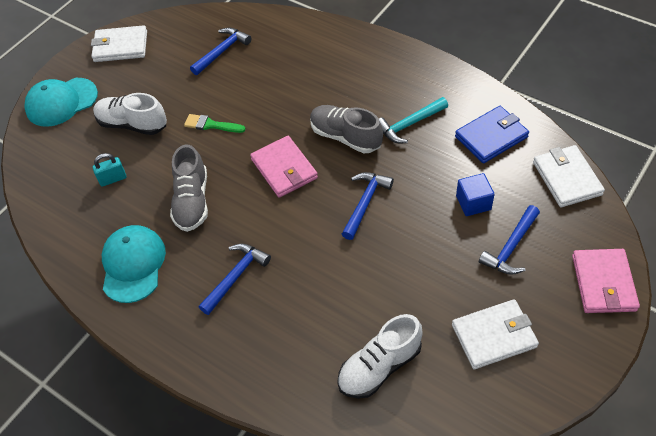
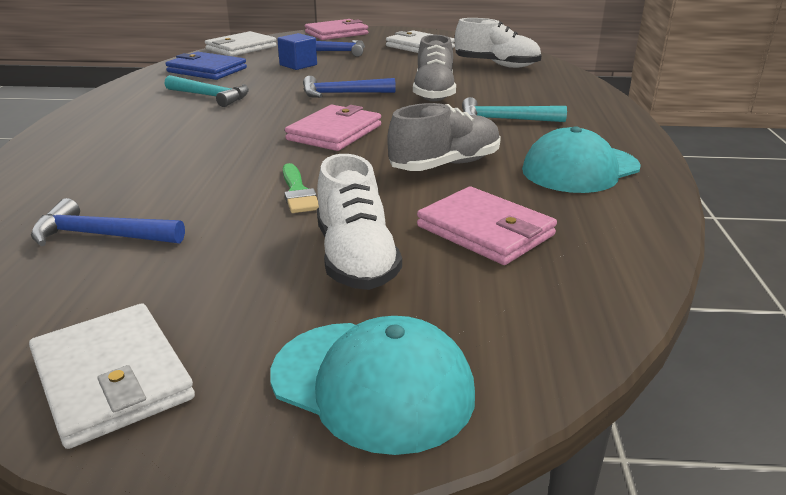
camera: 125 degrees left, 25 degrees down
turquoise padlock [93,153,126,187] -> pink wallet [417,187,557,265]
blue hammer [199,244,271,315] -> turquoise hammer [462,97,567,122]
grey shoe [310,105,383,153] -> grey shoe moved to [413,35,456,101]

